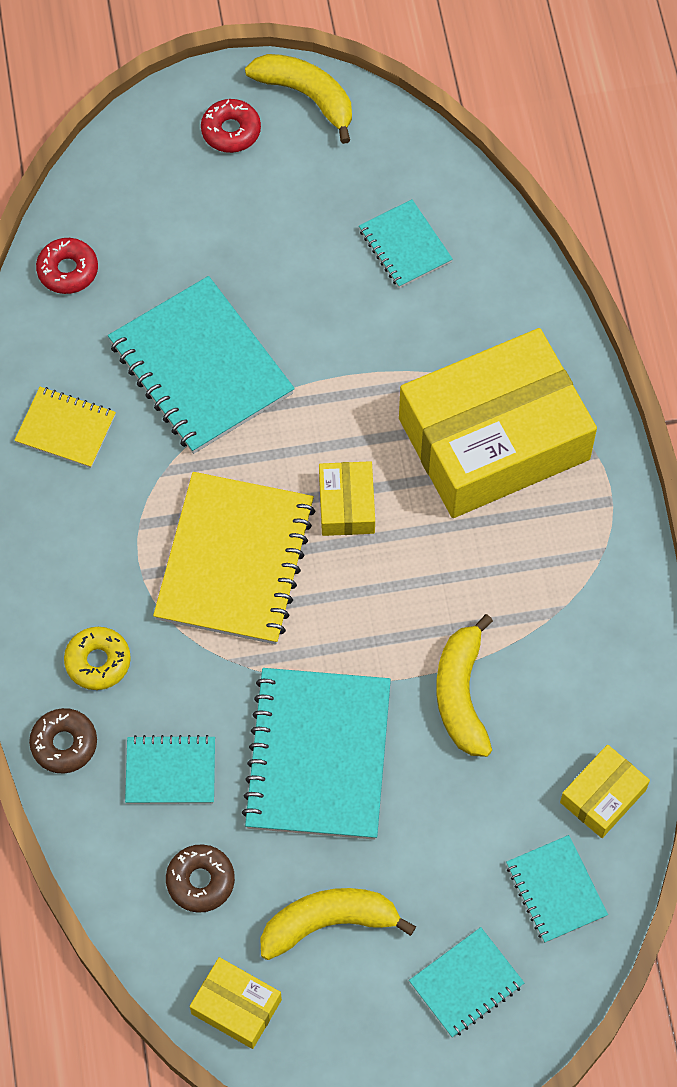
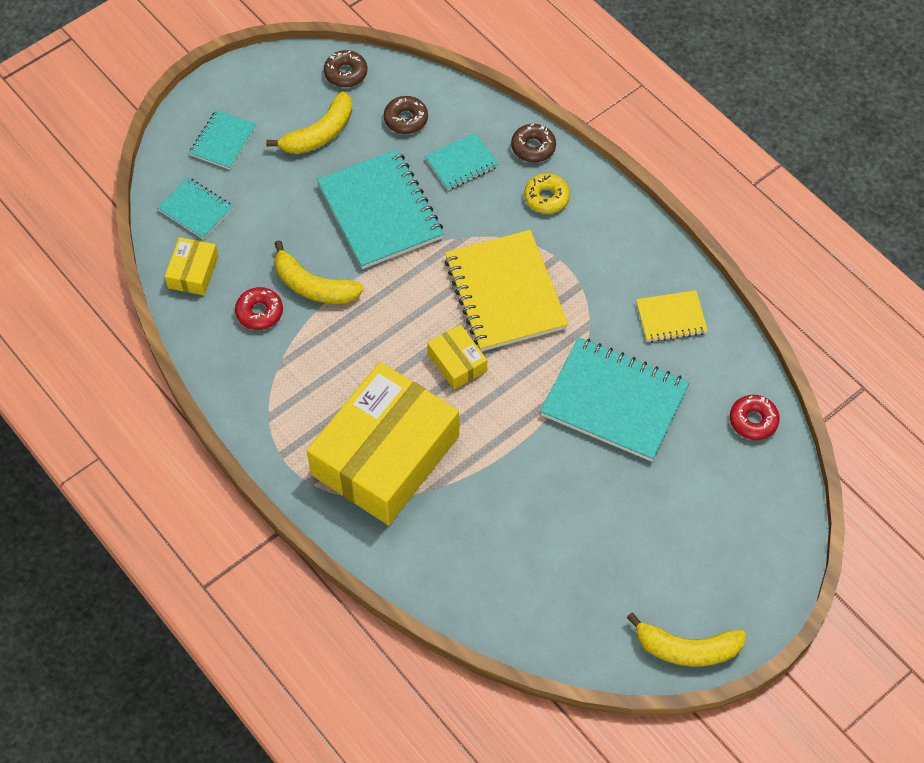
camera: 150 degrees right, 5 degrees down
yellow box [190,957,282,1049] -> brown donut [324,50,367,87]
red donut [201,99,261,153] -> red donut moved to [235,287,283,330]
turquoise notebook [359,200,453,288] -> none
yellow banana [436,614,493,757] -> yellow banana turned 150 degrees clockwise [274,240,364,304]

